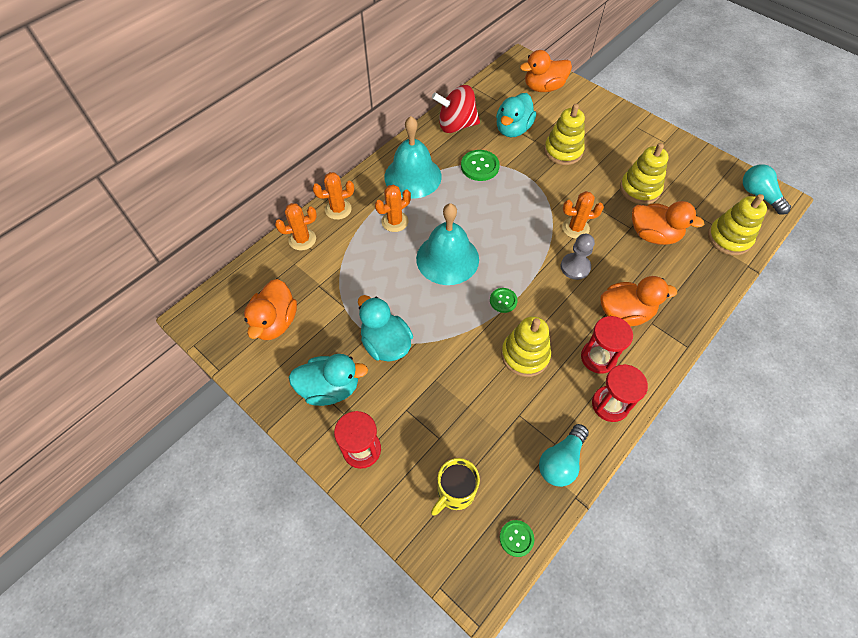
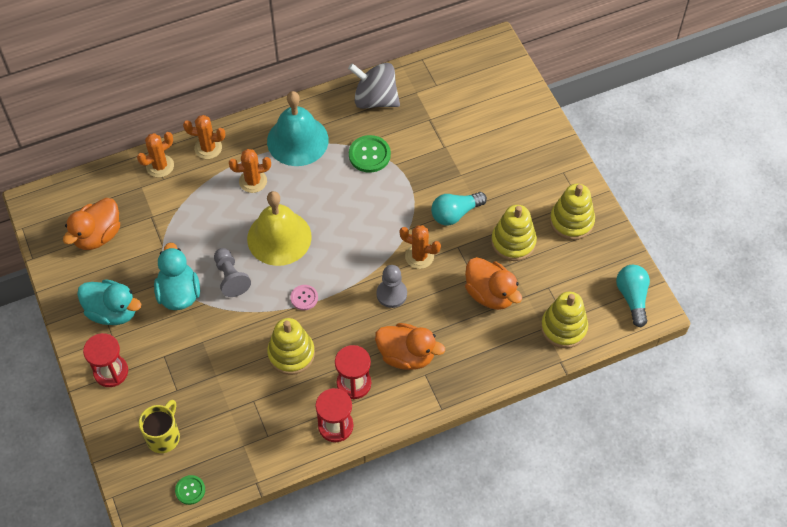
camera: 25 degrees right, 0 degrees up
orange cactus [275,203,317,251] -> orange cactus turned 45 degrees counterclockwise [137,132,174,177]
turquoise bell [416,203,479,285] -> yellow bell [247,191,312,266]
yellow mug [431,458,480,516] -> yellow mug turned 135 degrees clockwise [139,400,180,453]
red spinning top [432,85,480,133] -> grey spinning top [348,63,400,109]
green button [490,288,518,313] -> pink button [290,285,318,310]
turquoise duck [496,93,536,137] -> none
orange duck [520,50,572,92] -> none
turquoise light bulb [539,424,589,487] -> turquoise light bulb moved to [431,192,487,226]
yellow stacking toy [544,104,585,165] -> yellow stacking toy moved to [550,184,595,240]
none -> grey pawn [214,248,251,297]

